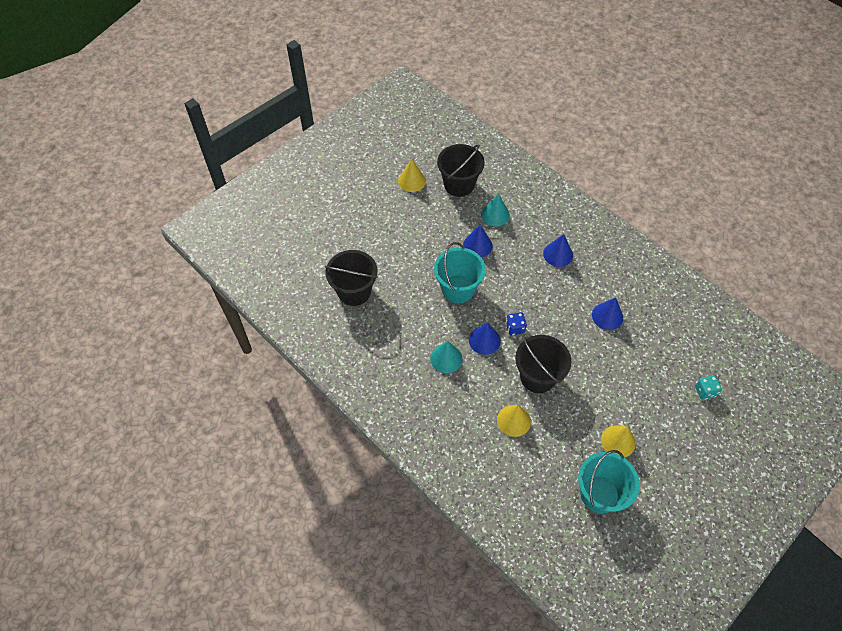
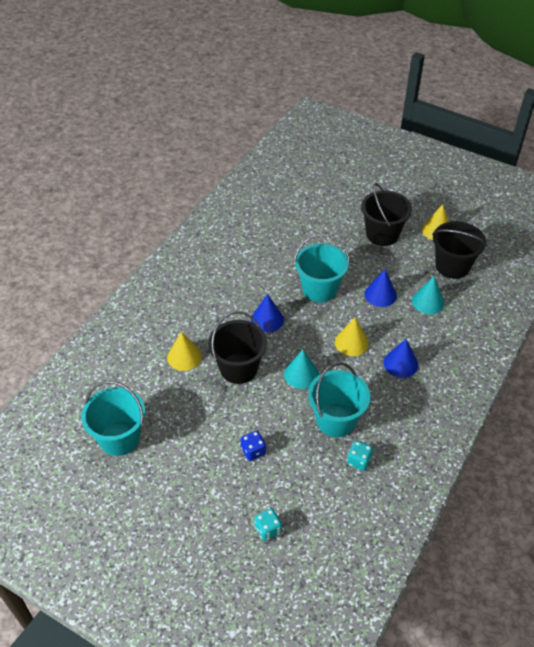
camera: 75 degrees right, 10 degrees down
black bucket [325,250,378,306] -> black bucket moved to [361,183,412,246]
turquoise cone [430,341,463,373] -> turquoise cone moved to [284,350,319,389]
blue dice [505,312,527,335] -> blue dice moved to [241,431,266,461]
blue cone [592,298,623,330] -> turquoise bucket [308,362,370,437]
yellow cone [601,425,636,458] -> yellow cone moved to [335,318,369,356]
none -> turquoise dice [347,441,373,471]

